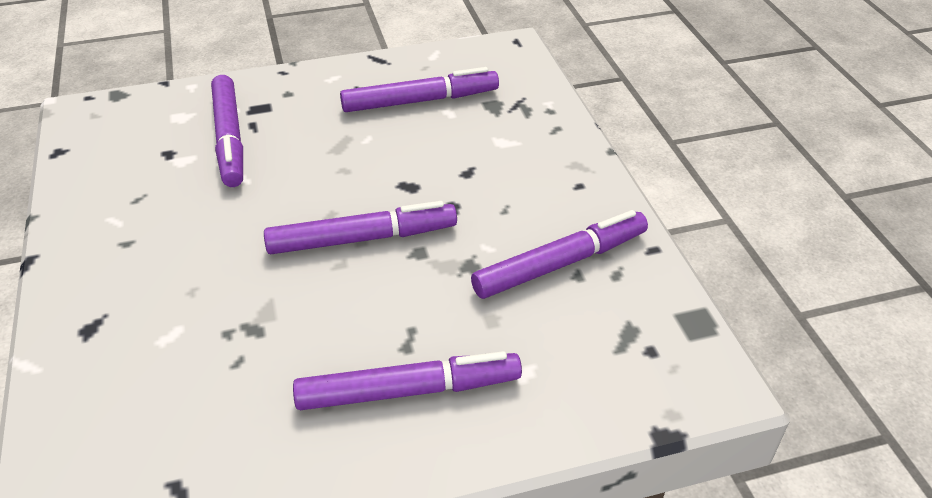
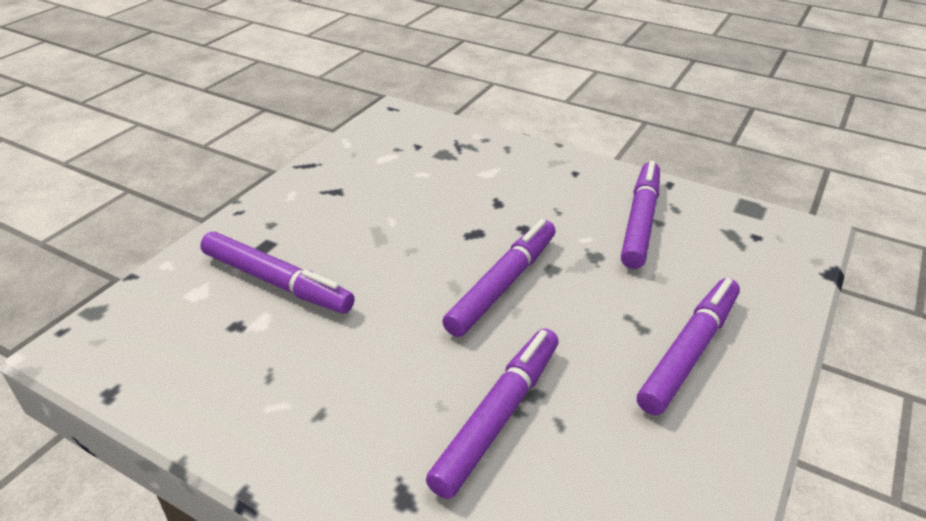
camera: 45 degrees left, 5 degrees down
purple marker [340,67,499,112] -> purple marker moved to [426,328,559,499]

